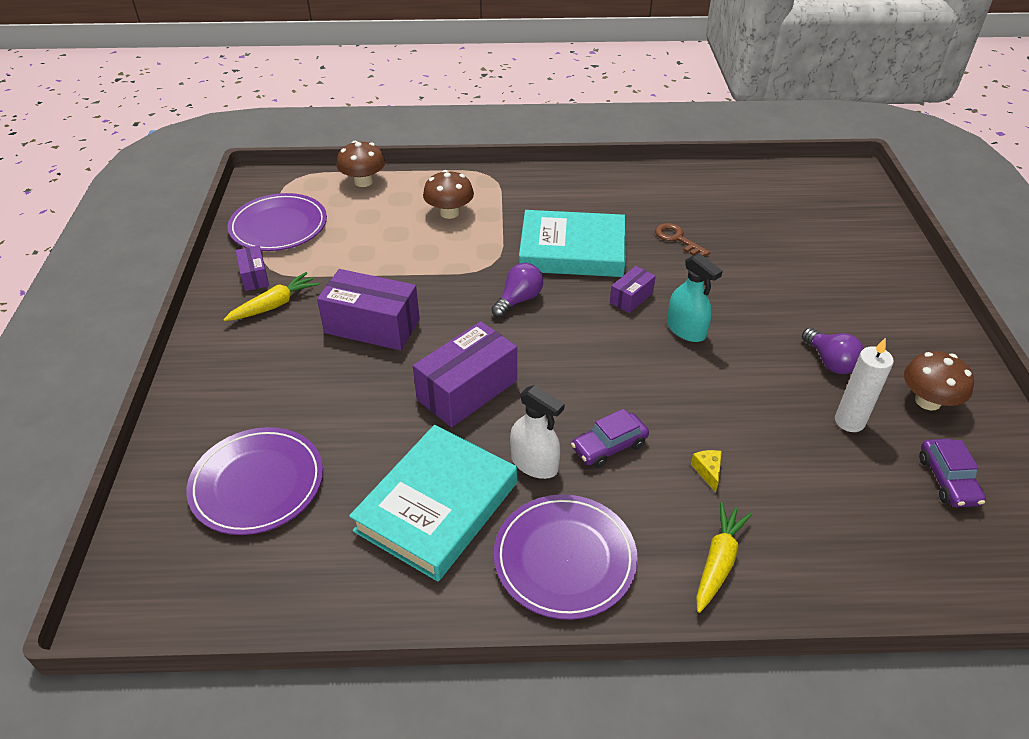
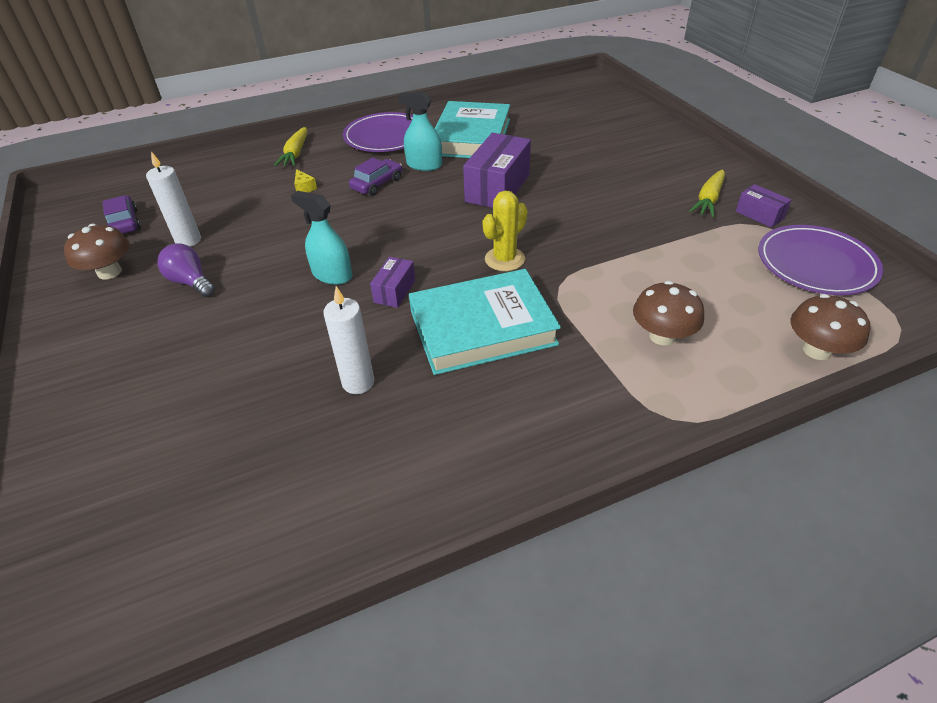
camera: 160 degrees right, 0 degrees up
purple plate [187,427,323,535] -> none
purple box [317,269,420,350] -> none
purple light bulb [491,263,543,318] -> yellow cactus [483,190,528,271]
white spray bottle [510,385,565,479] -> turquoise spray bottle [398,92,442,171]
brown key [655,223,710,256] -> white candle [323,286,374,394]

